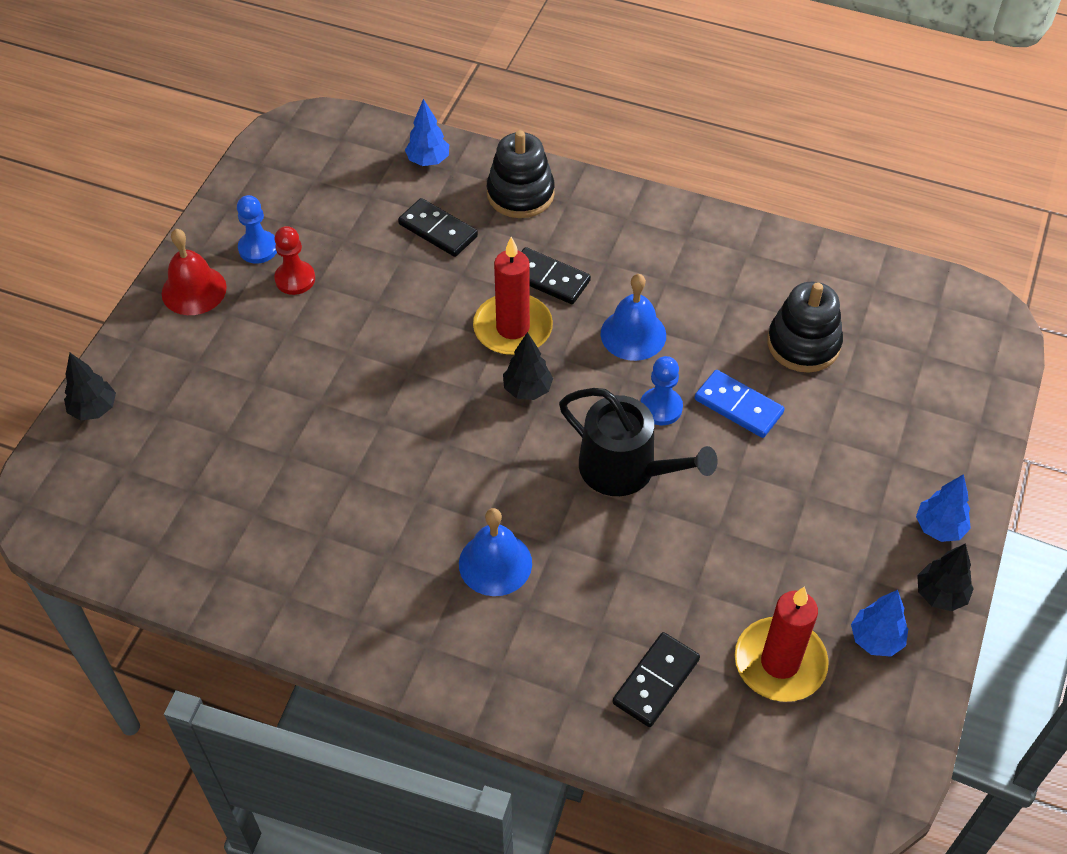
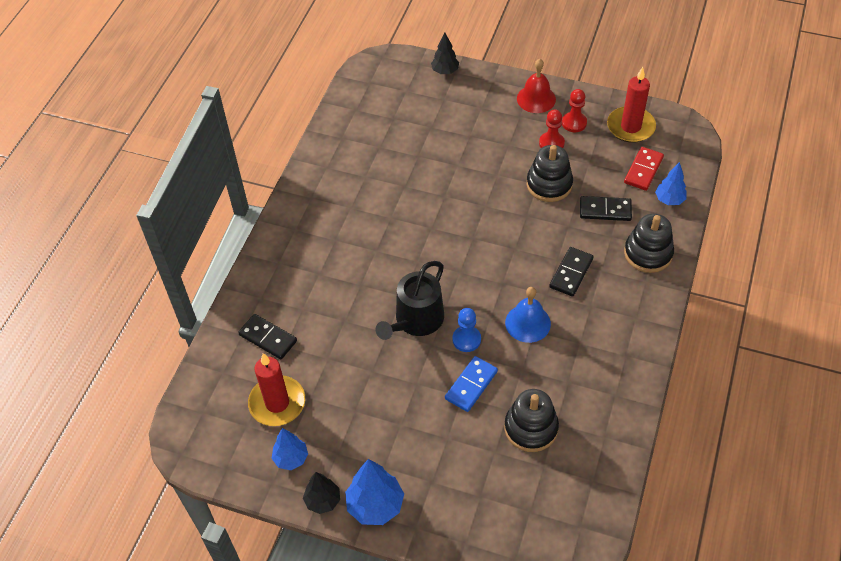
camera: 90 degrees right, 0 degrees up
blue pawn [237,195,277,263] -> red pawn [562,89,587,132]
black domino [398,198,478,257] -> black domino turned 60 degrees clockwise [580,196,632,221]
blue bell [459,508,532,596] -> none
red candle [473,237,553,356] -> red candle moved to [607,67,656,143]
black tree [503,332,553,400] -> none
blue tree [916,474,971,542] -> blue tree [345,459,404,525], size x1.56
none -> black stacking toy [527,145,573,202]
none -> red domino [624,147,664,191]

